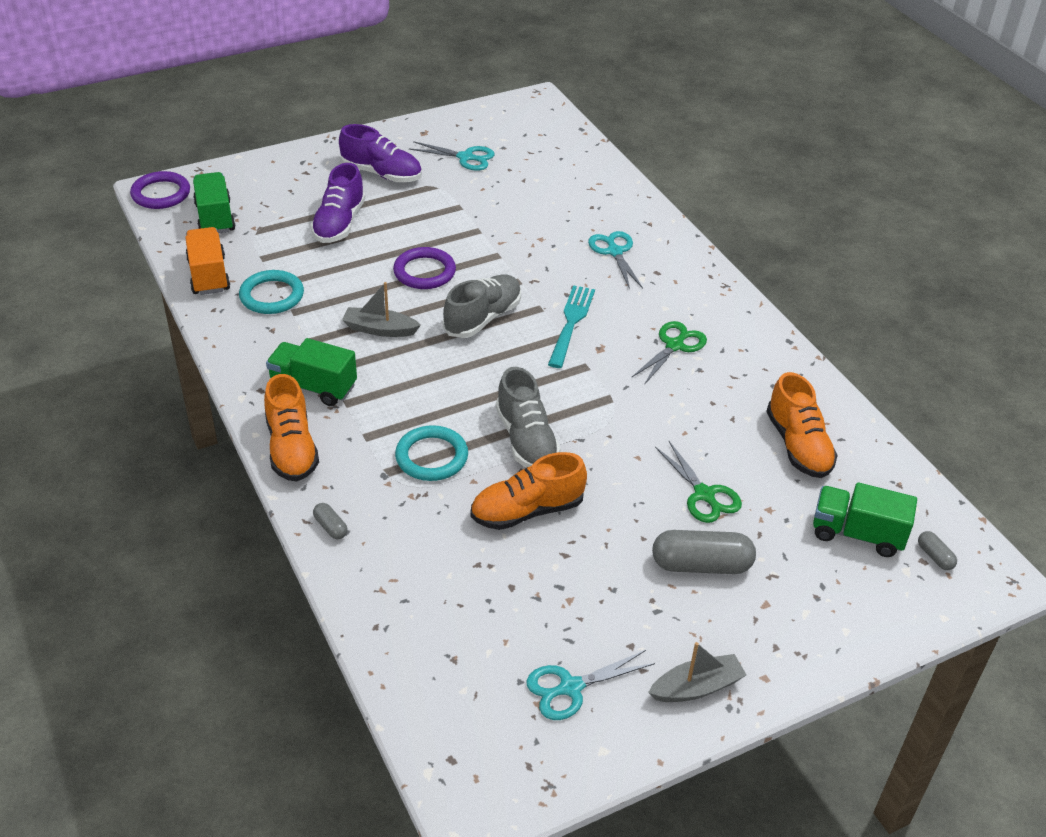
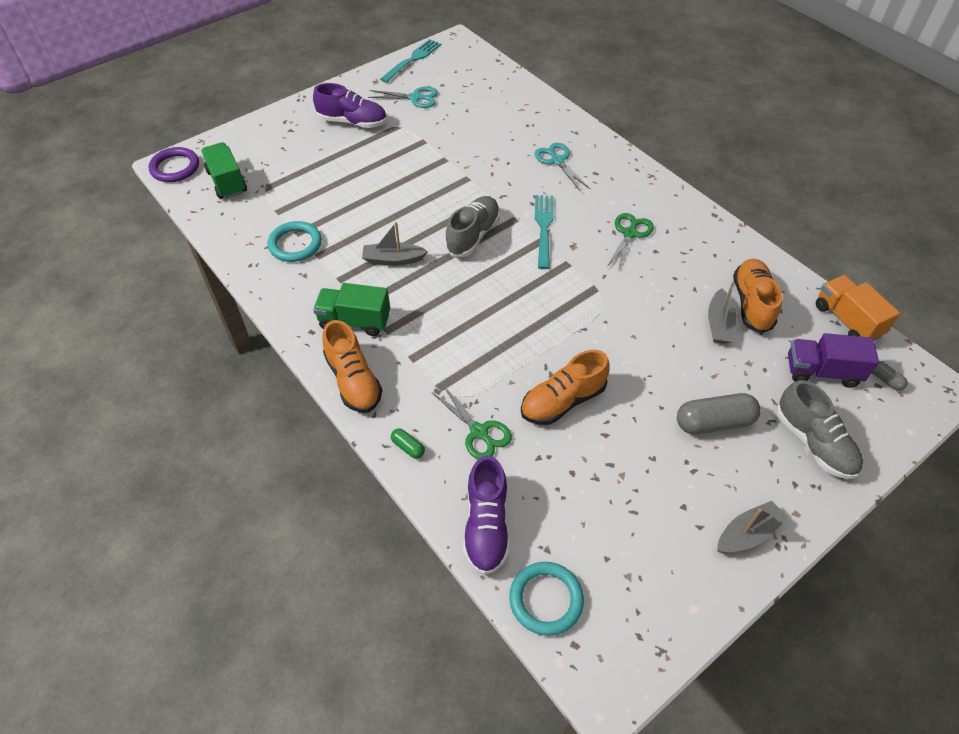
camera: 10 degrees left, 10 degrees up
orange truck [185,227,230,295] -> orange truck moved to [816,275,900,340]
purple shoe [311,163,365,243] -> purple shoe moved to [463,455,510,575]
grey capsule [313,503,348,539] -> green capsule [391,428,425,459]
purple ring [393,247,456,289] -> none
turquoise ring [395,425,468,481] -> turquoise ring moved to [509,562,584,636]
grey shoe [496,367,560,468] -> grey shoe moved to [776,380,863,479]
turquoise scissors [527,650,655,720] -> none
green scissors [655,441,742,523] -> green scissors moved to [432,385,512,459]
orange shoe [766,372,838,478] -> orange shoe turned 150 degrees counterclockwise [733,259,783,333]
green truck [813,482,917,557] -> purple truck [788,333,879,388]
none -> turquoise fork [380,39,441,83]
none -> grey boat [708,281,736,344]

